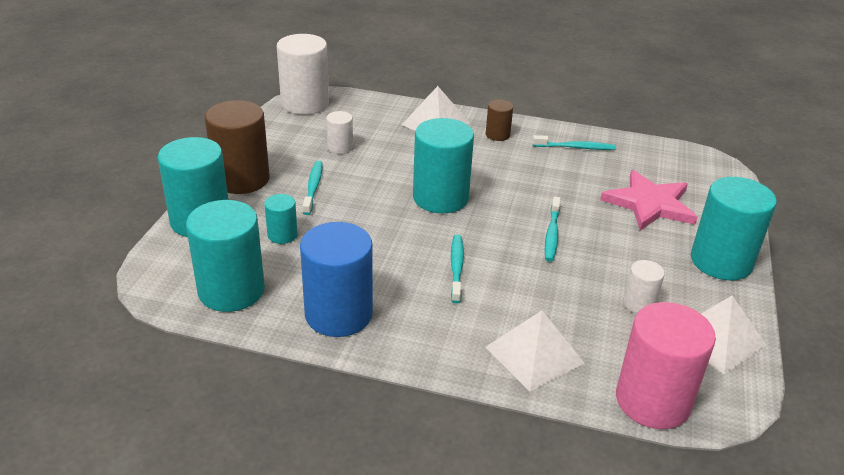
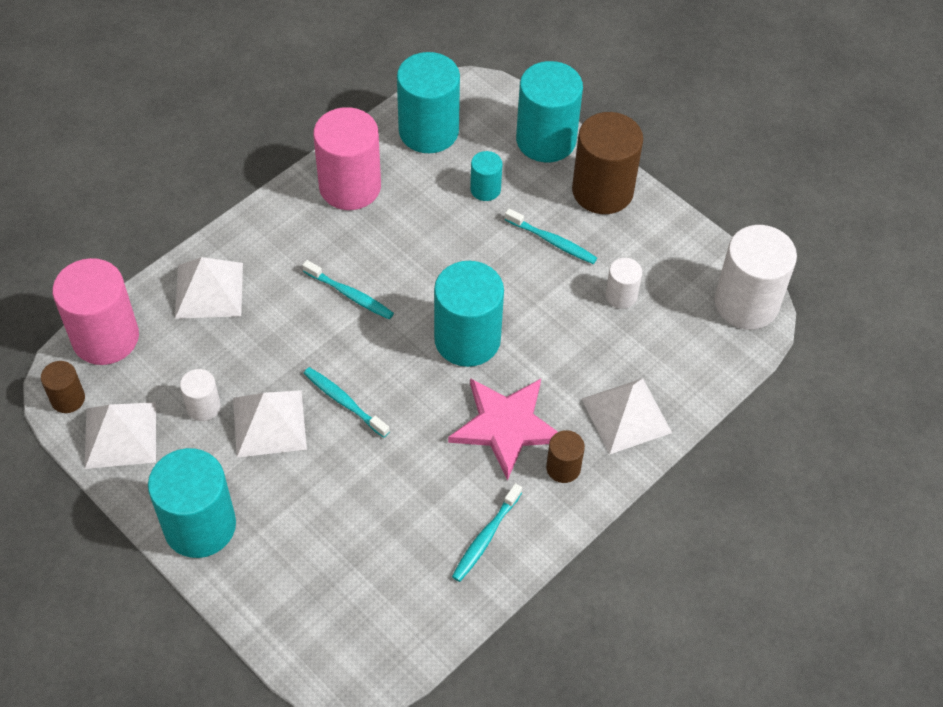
camera: 120 degrees right, 20 degrees up
blue cylinder [300,222,373,337] -> pink cylinder [313,107,381,210]
pink star [600,170,697,231] -> pink star moved to [448,378,558,480]
none -> brown cylinder [41,361,85,413]
none -> white pyramid [233,390,307,457]

